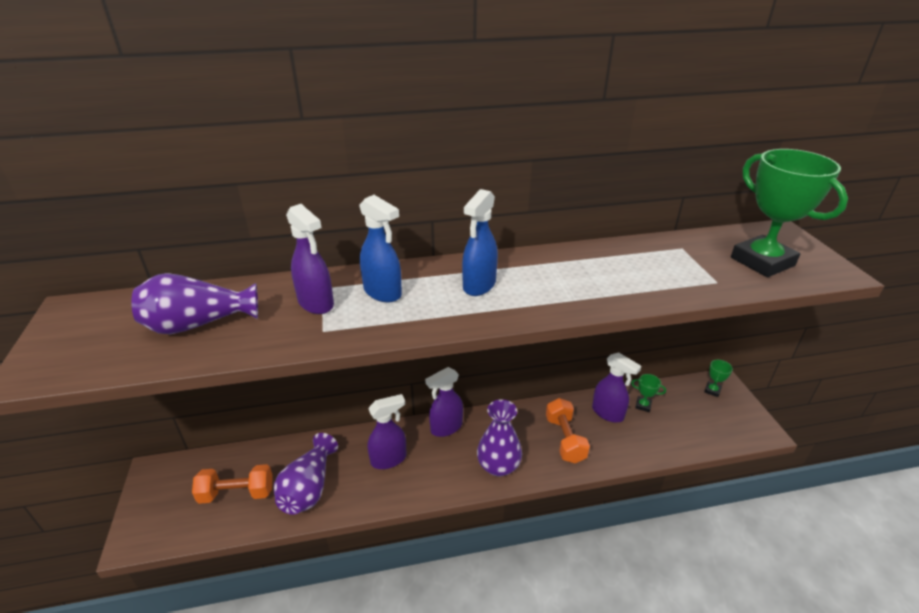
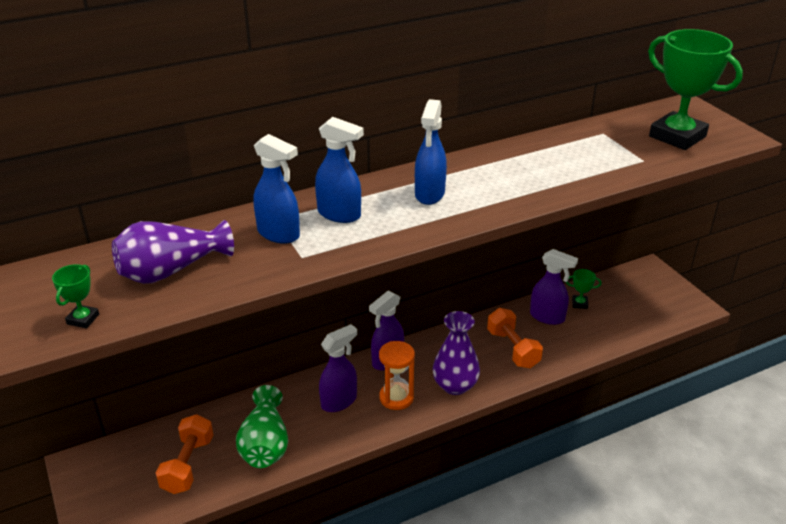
camera: 15 degrees left, 0 degrees up
orange dumbbell [192,464,273,504] -> orange dumbbell turned 60 degrees counterclockwise [156,414,213,494]
purple vase [274,433,338,515] -> green vase [236,385,288,468]
purple spray bottle [286,204,334,314] -> blue spray bottle [253,134,300,244]
green trophy [704,360,733,397] -> green trophy moved to [52,264,99,329]
none -> orange hourglass [379,341,415,410]

